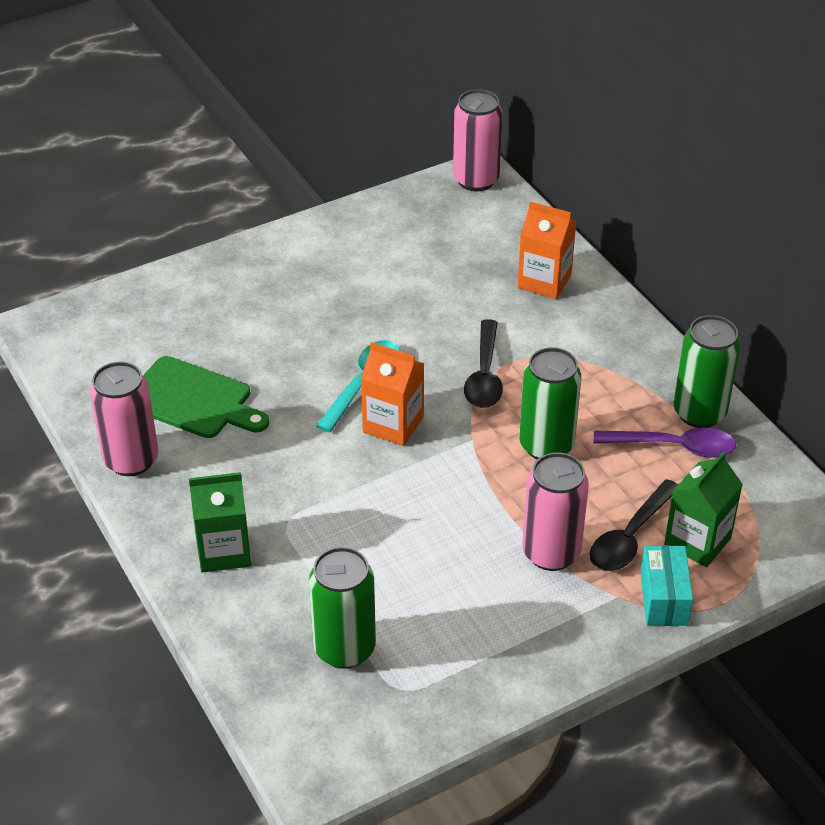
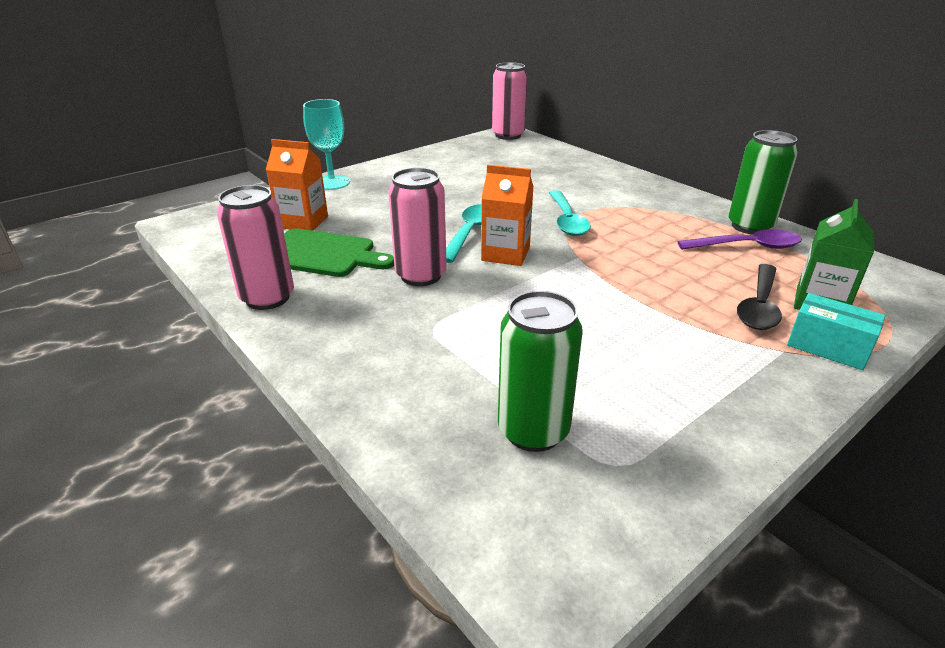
camera: 10 degrees left, 10 degrees down
green carton [189,472,251,573] -> none
black spoon [464,319,503,408] -> turquoise spoon [549,190,591,236]
orange carton [518,201,576,299] -> orange carton moved to [266,139,328,231]
green can [519,347,581,460] -> none
pink can [522,453,589,571] -> pink can moved to [388,168,447,286]
turquoise box [640,545,693,626] -> turquoise box turned 45 degrees counterclockwise [787,293,885,370]
none -> turquoise goblet [303,99,350,190]

